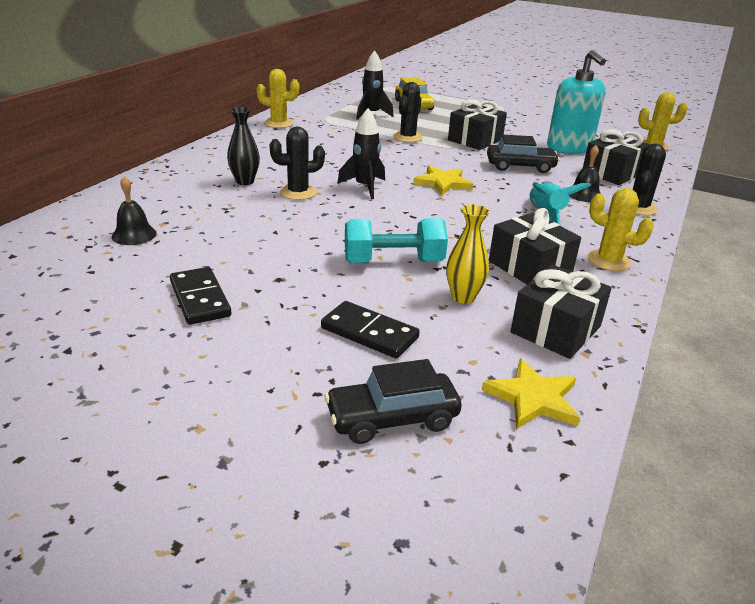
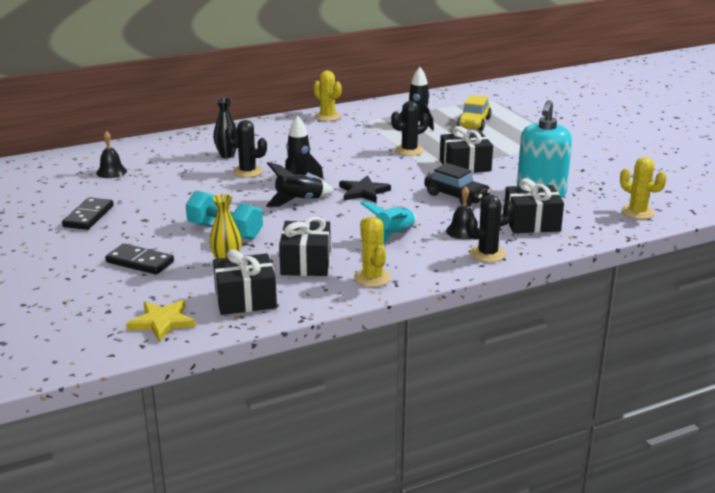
camera: 40 degrees right, 5 degrees down
black domino [321,301,420,359] -> black domino turned 45 degrees counterclockwise [105,244,174,275]
black car [325,359,462,444] -> none
yellow star [413,166,473,195] -> black star [339,175,391,203]
none -> black rocket [266,162,334,207]

